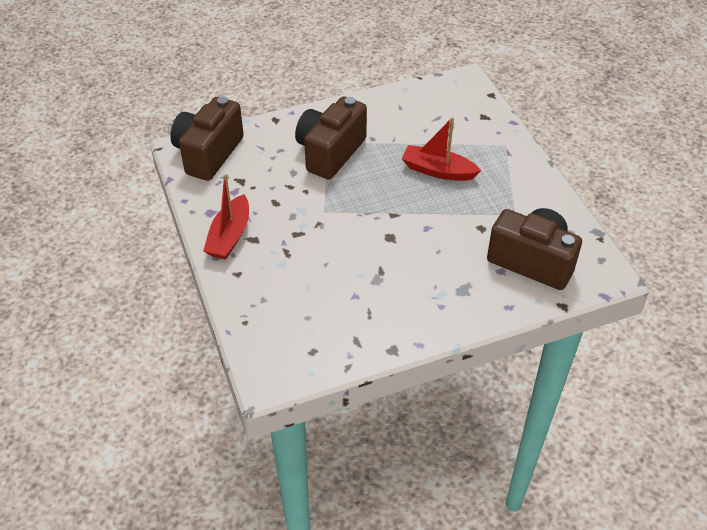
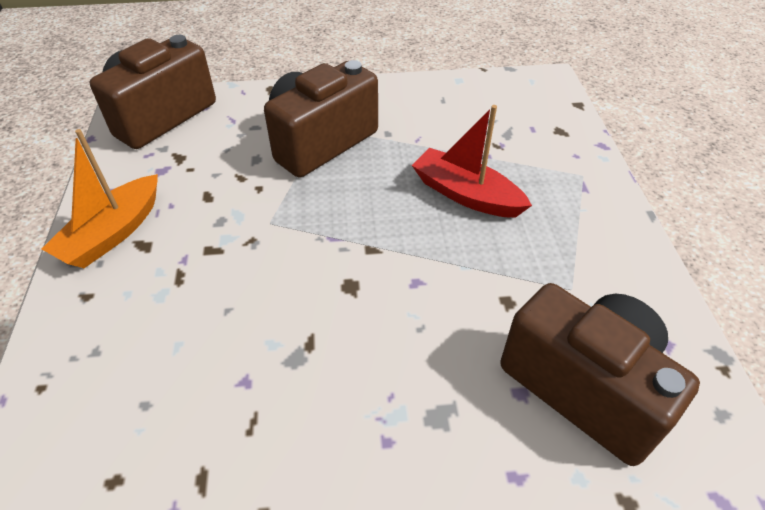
camera: 15 degrees right, 0 degrees up
red boat [203,174,249,259] -> orange boat [42,129,158,268]

